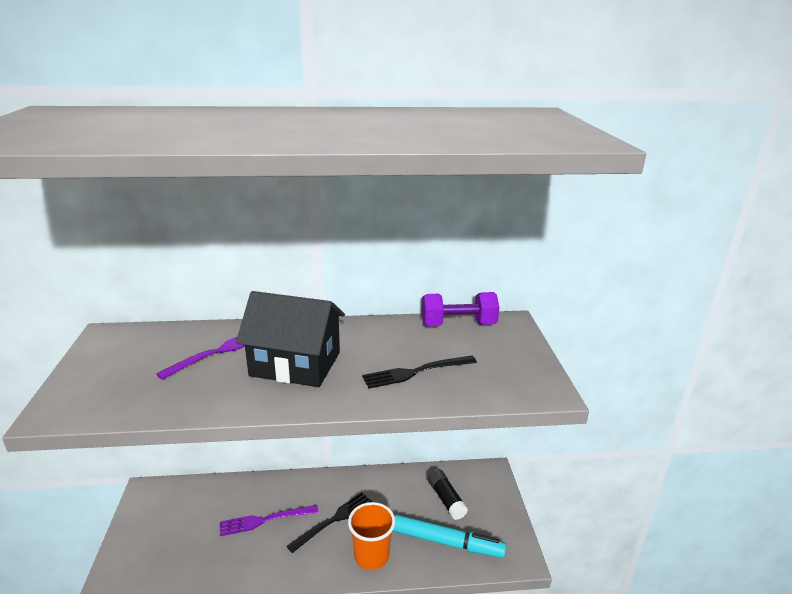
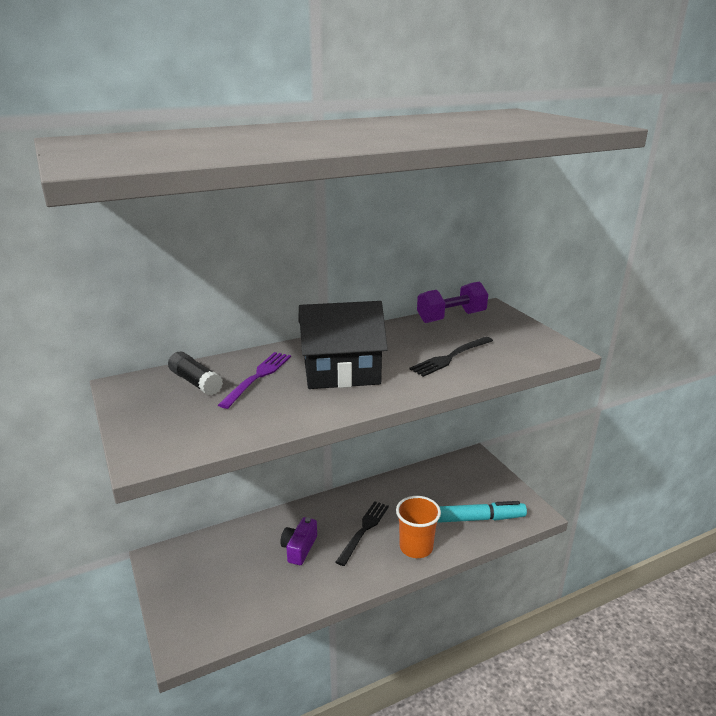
camera: 20 degrees left, 0 degrees up
purple fork [220,505,318,536] -> purple camera [280,517,317,565]
black glue stick [428,469,468,520] -> black glue stick moved to [168,352,223,395]

